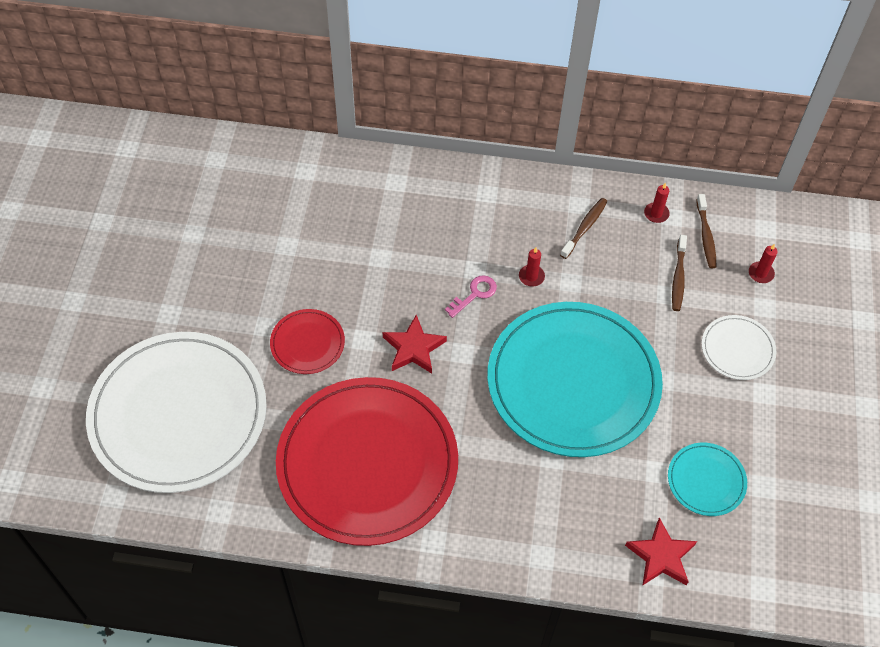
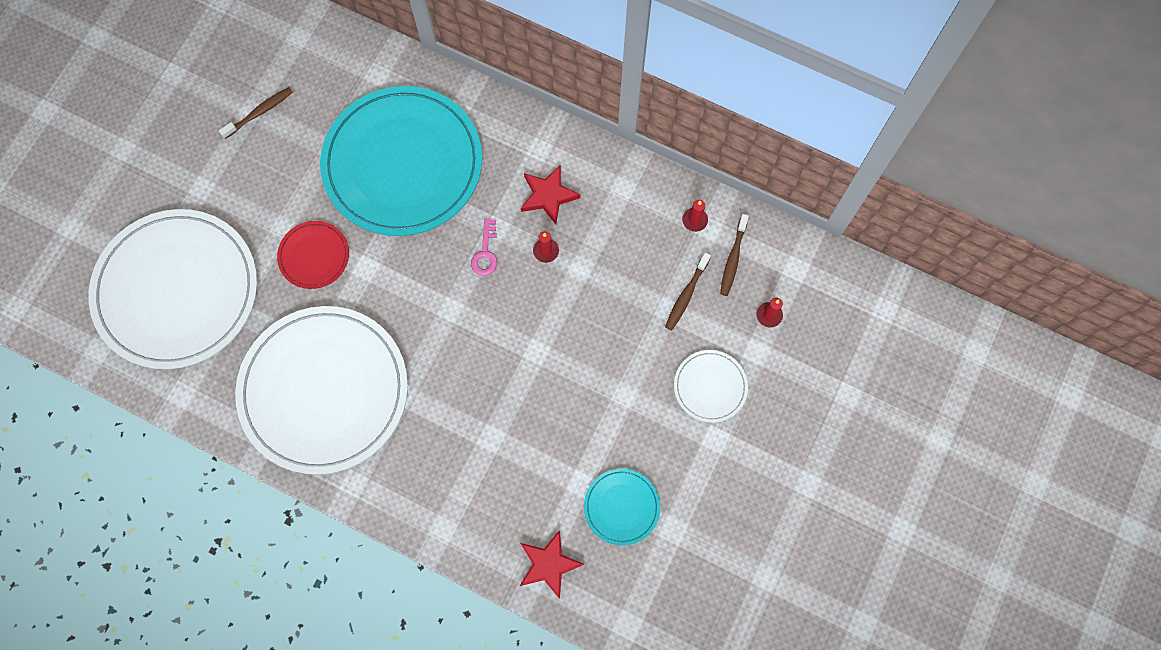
camera: 20 degrees right, 15 degrees up
red plate [276,377,458,546] -> white plate [235,306,408,475]
red star [383,315,447,374] -> red star moved to [521,165,580,224]
pink key [445,275,497,318] -> pink key turned 120 degrees clockwise [471,218,497,276]
turquoise plate [487,302,663,457] -> turquoise plate moved to [320,86,482,236]
brown toothbrush [560,198,607,259] -> brown toothbrush moved to [219,87,293,139]

